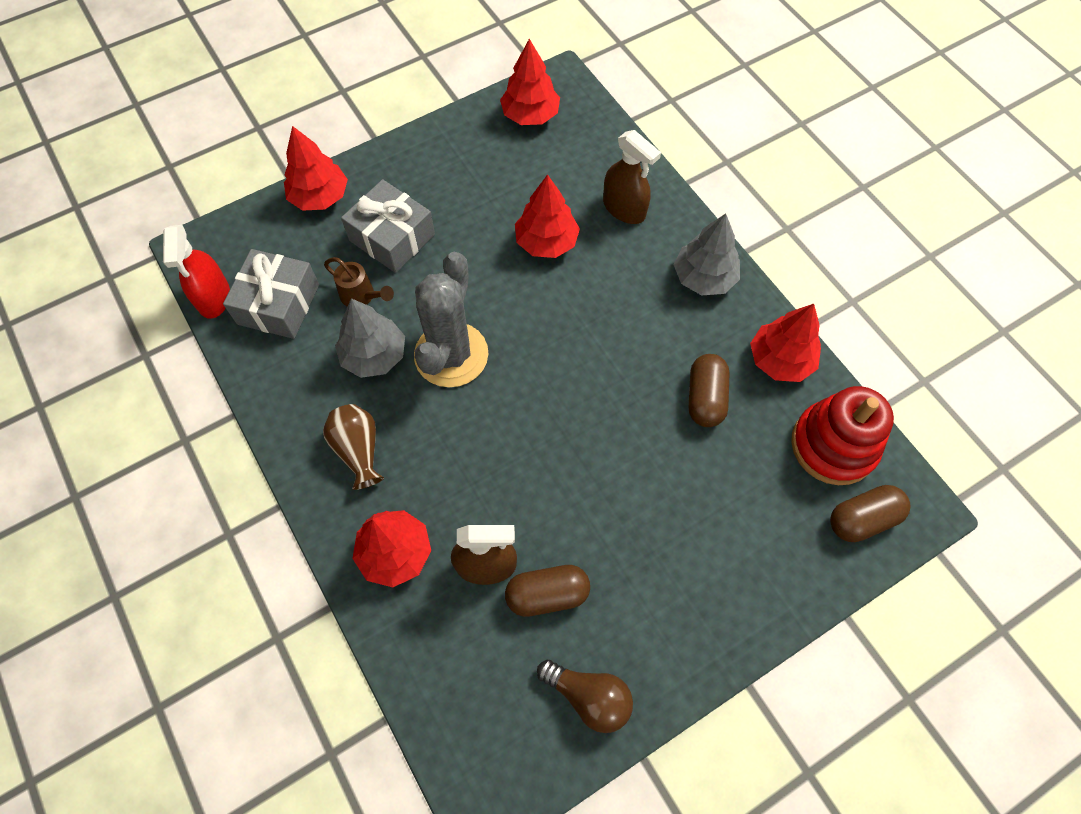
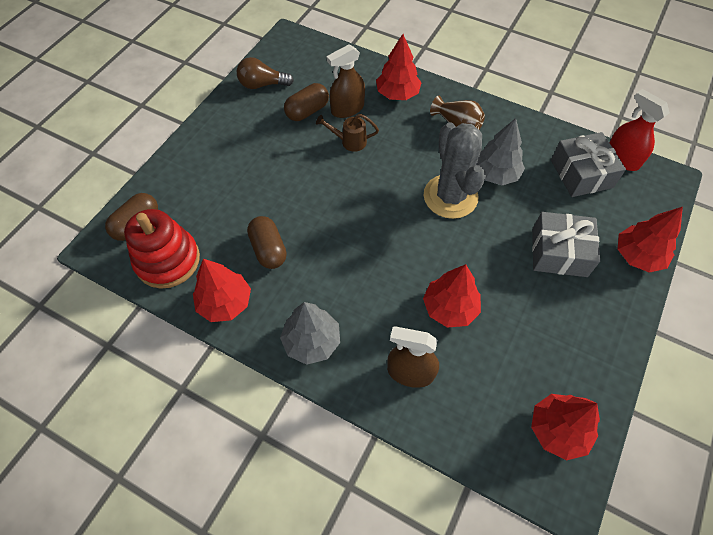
camera: 150 degrees right, 5 degrees down
brown watering can [324,257,394,307] -> brown watering can moved to [316,114,379,152]

